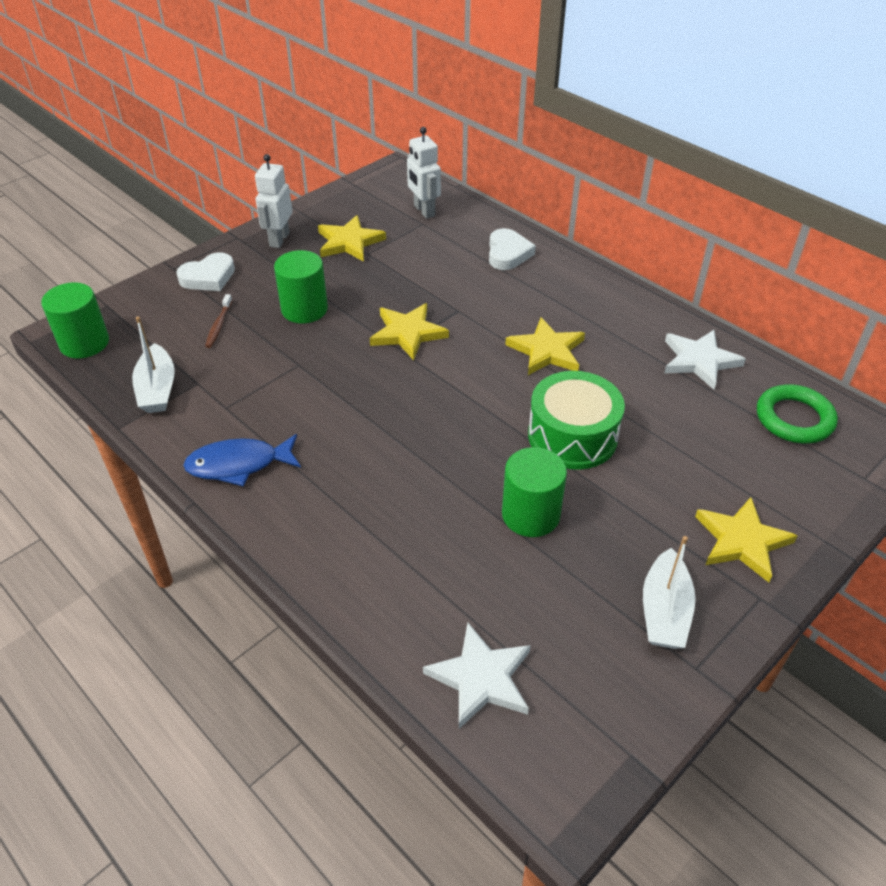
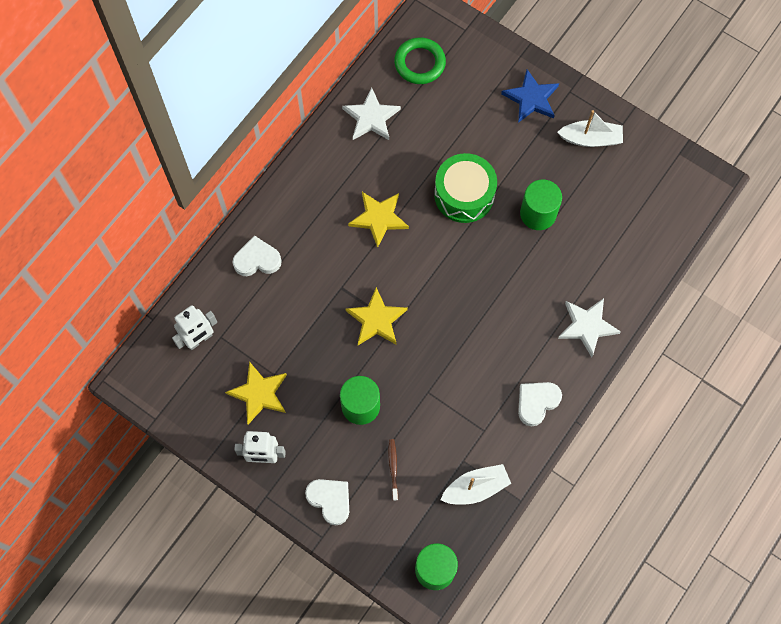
camera: 100 degrees left, 25 degrees up
blue fish [183,434,301,486] -> white heart [518,382,562,426]
brown toothbrush [205,294,232,348] -> brown toothbrush turned 90 degrees counterclockwise [388,439,398,501]
white star [423,623,531,729] -> white star moved to [558,298,621,357]
yellow star [695,497,798,582] -> blue star [501,69,559,123]

